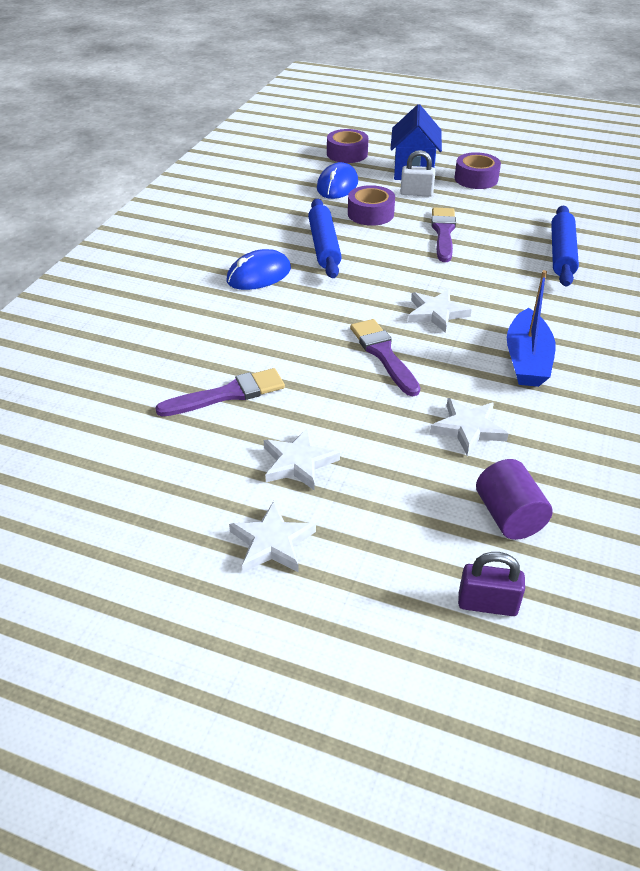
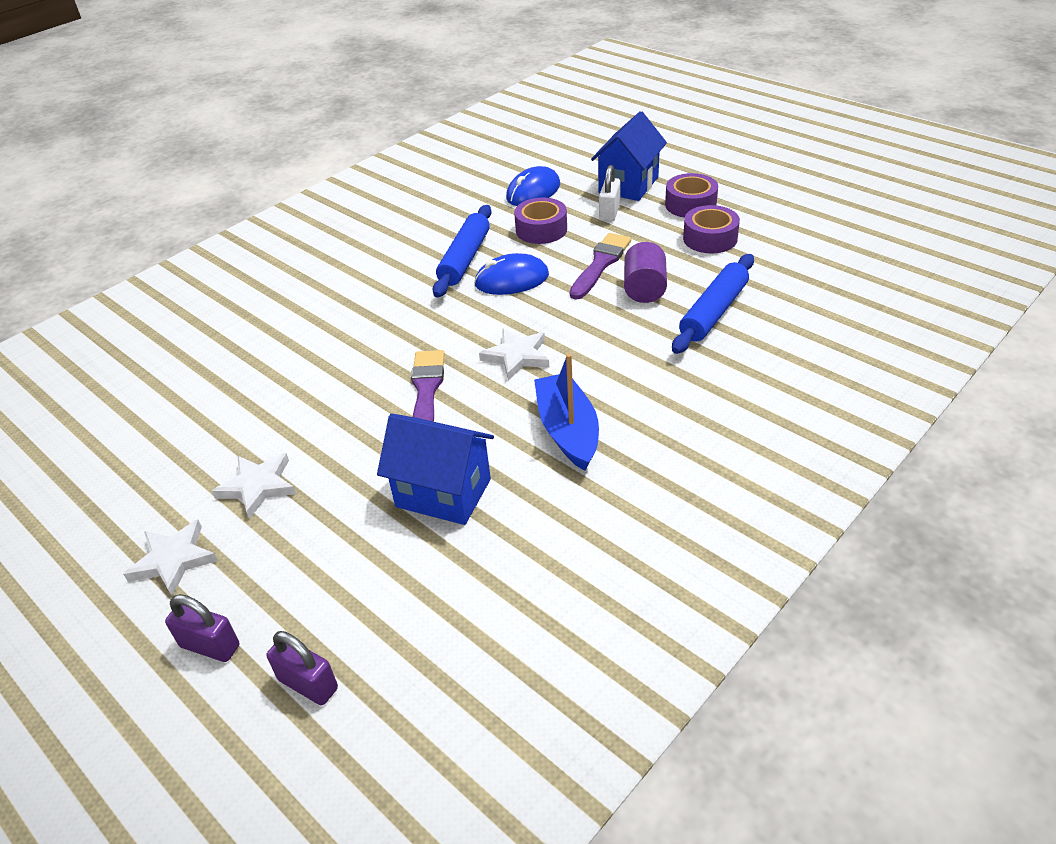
camera: 25 degrees right, 0 degrees up
purple brush [155,368,285,416] -> none
blue mouse [226,249,291,290] -> blue mouse moved to [474,253,549,295]
purple tape [327,129,368,163] -> purple tape moved to [683,205,740,253]
white padlock [400,150,435,197] -> white padlock turned 75 degrees clockwise [599,165,621,222]
white star [430,398,508,456] -> blue house [377,414,494,525]
purple cylinder [476,459,553,540] -> purple cylinder moved to [624,242,667,303]
blue boat [507,270,556,387] -> blue boat turned 135 degrees clockwise [534,353,599,471]
none -> purple padlock [165,594,239,662]

